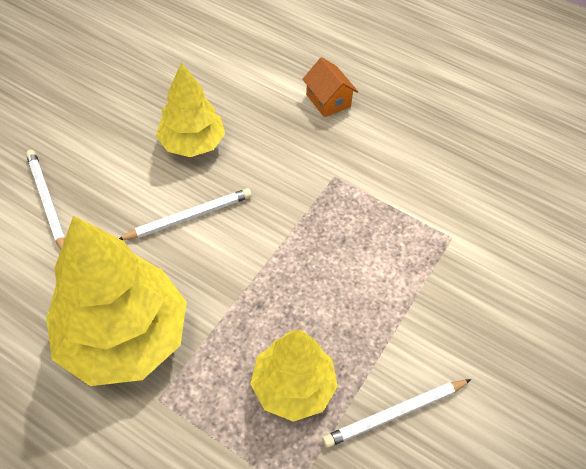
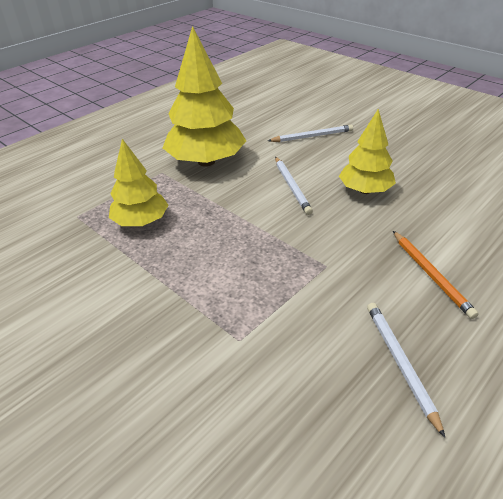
camera: 105 degrees right, 15 degrees down
orange house [302,57,358,117] -> orange pencil [393,231,479,319]
white pencil [322,379,471,448] -> white pencil moved to [367,303,445,438]

